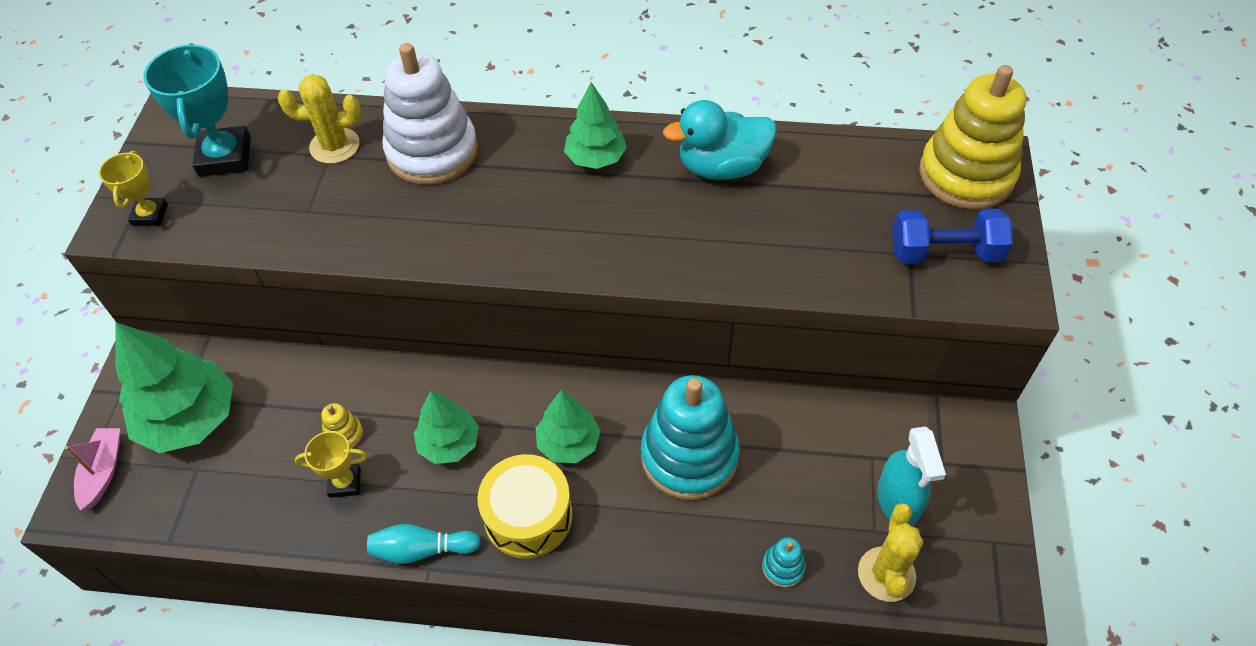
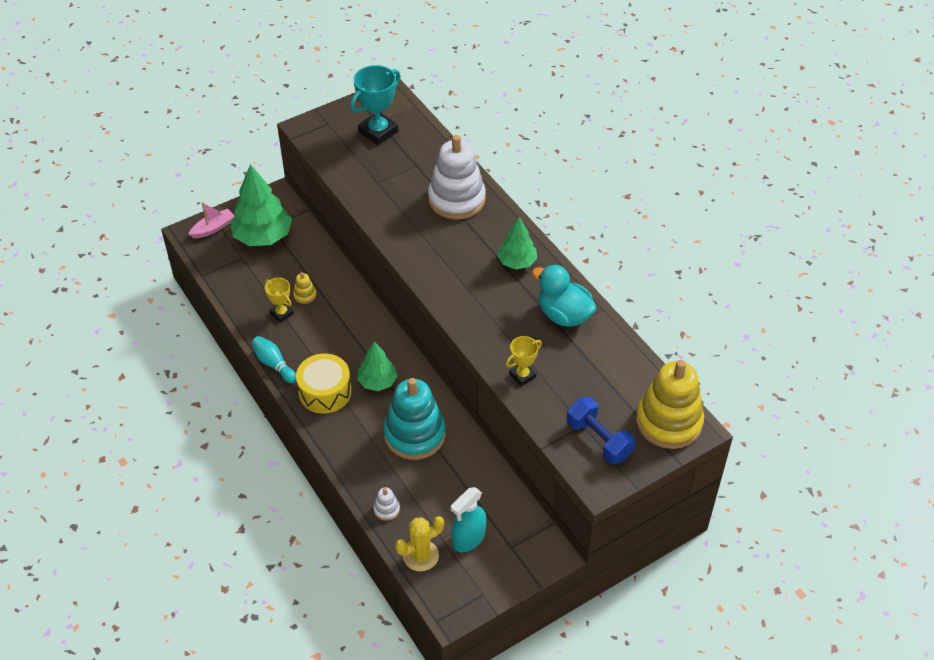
camera: 50 degrees right, 5 degrees down
yellow trophy [99,151,168,226] -> yellow trophy moved to [506,336,542,386]
yellow cactus [278,74,361,164] -> none
green tree [414,391,479,464] -> none
turquoise stacking toy [762,538,806,588] -> white stacking toy [373,487,400,521]

